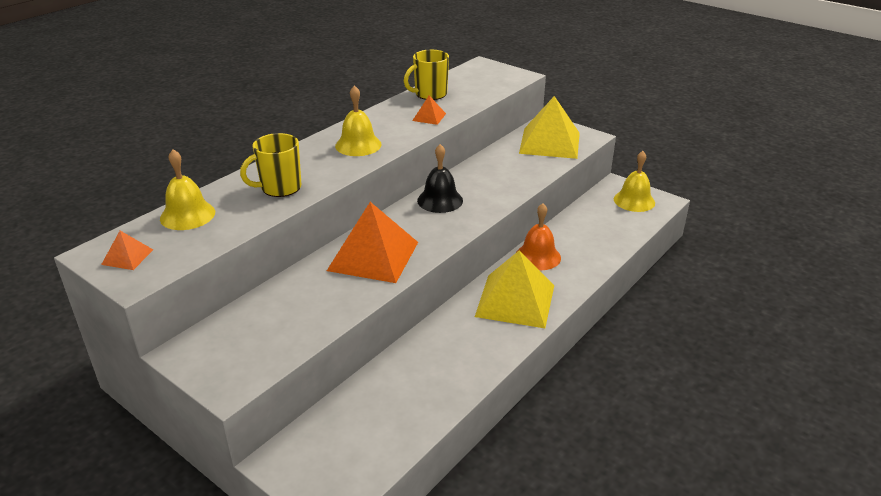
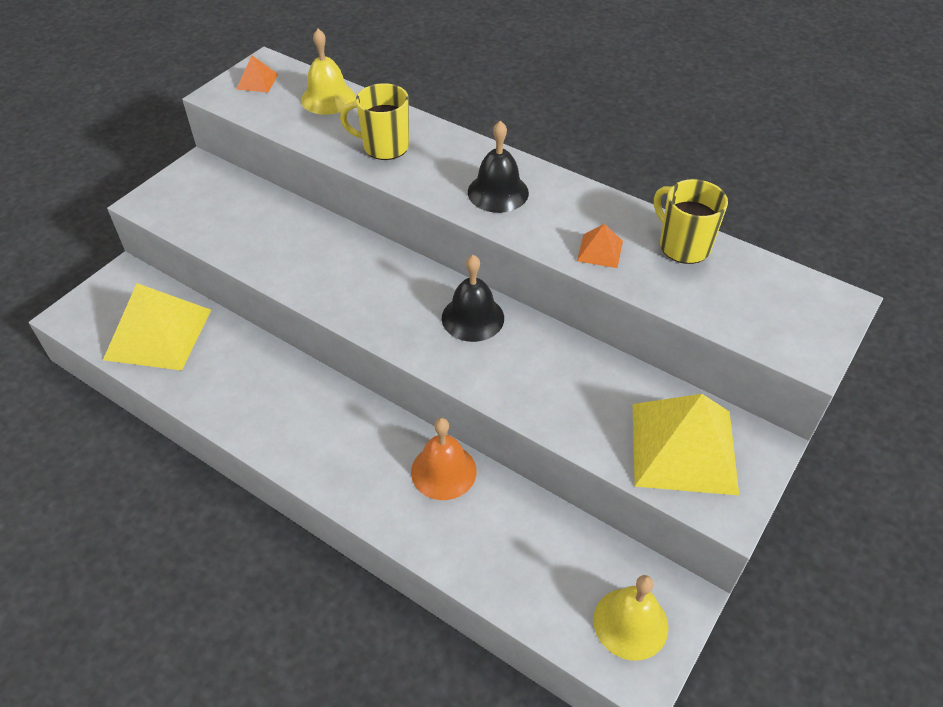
camera: 85 degrees right, 15 degrees up
yellow mug [240,133,302,197] -> yellow mug turned 45 degrees counterclockwise [340,83,409,160]
orange pyramid [327,202,418,283] -> none
yellow bell [335,85,382,156] -> black bell [468,121,529,213]
yellow pyramid [475,250,554,328] -> yellow pyramid moved to [103,283,211,371]

